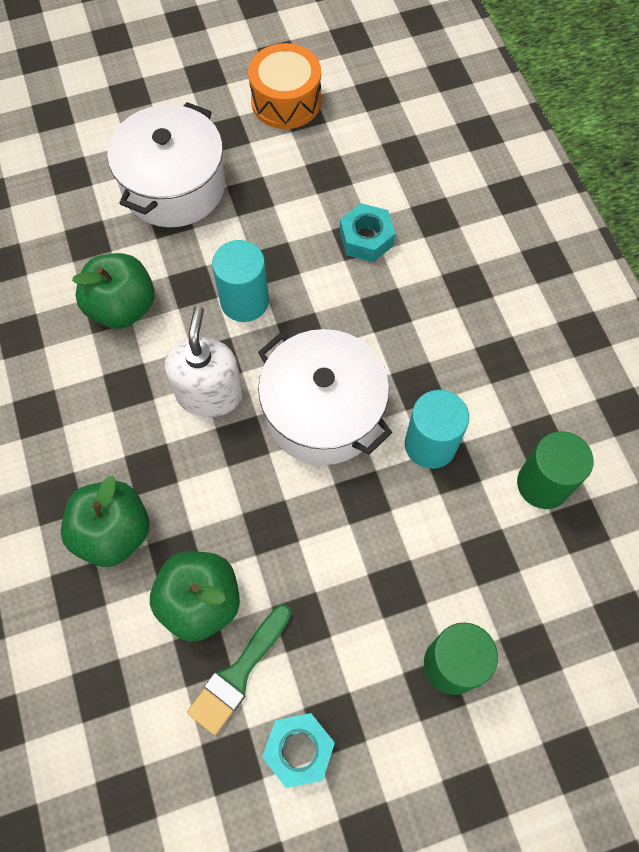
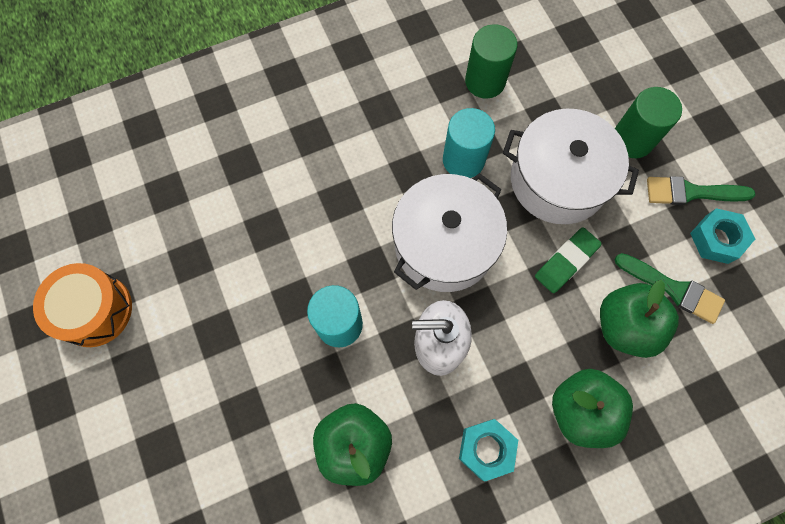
camera: 95 degrees left, 5 degrees up
white pot [107,102,225,227] -> white pot moved to [503,109,639,224]
turquoise nut [340,203,396,262] -> turquoise nut moved to [459,419,518,481]
none -> green eraser [535,227,602,293]
none -> green brush [647,176,755,205]

